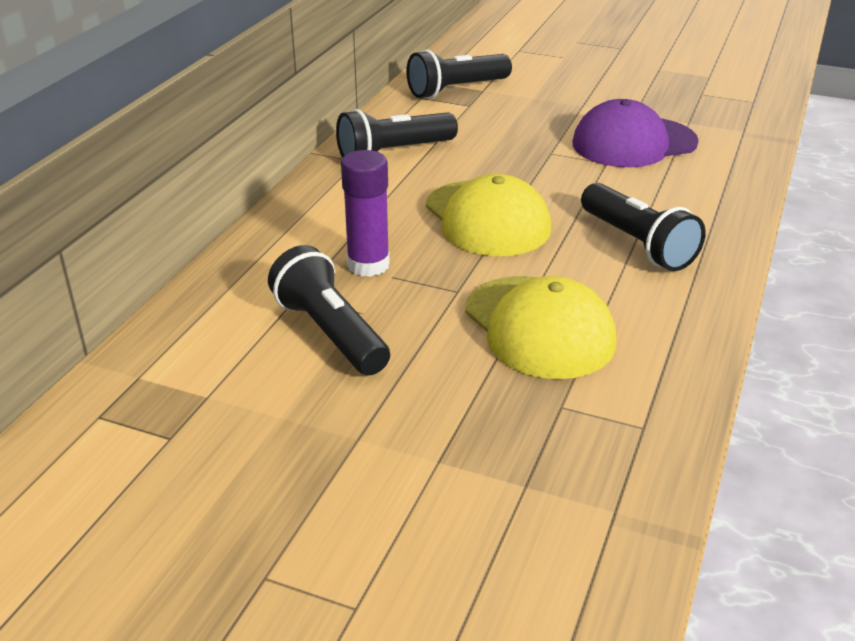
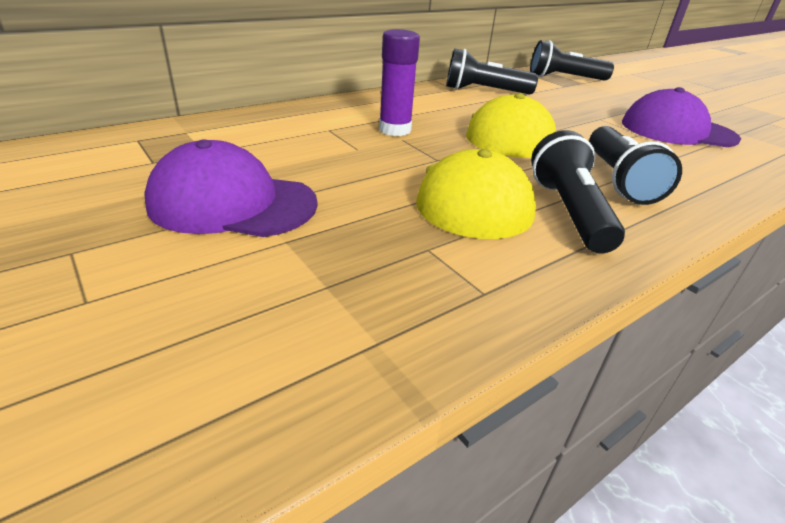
camera: 30 degrees right, 0 degrees up
black flashlight [268,245,390,375] -> black flashlight moved to [531,130,625,254]
none -> purple cap [144,139,318,237]

